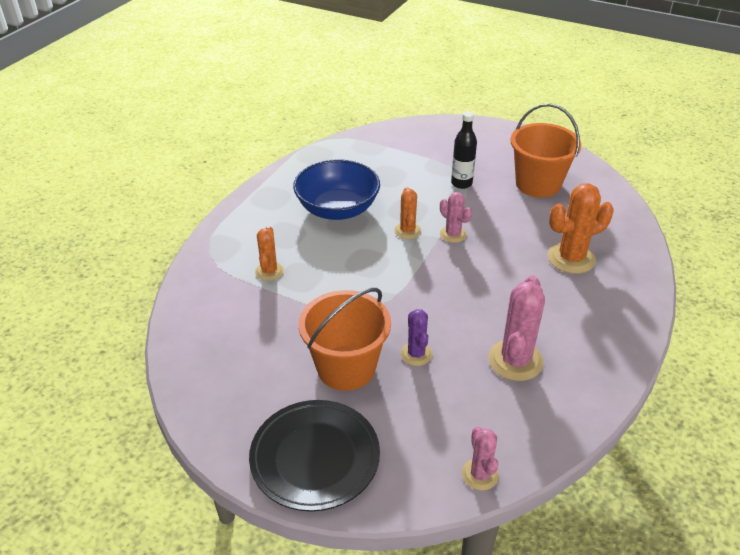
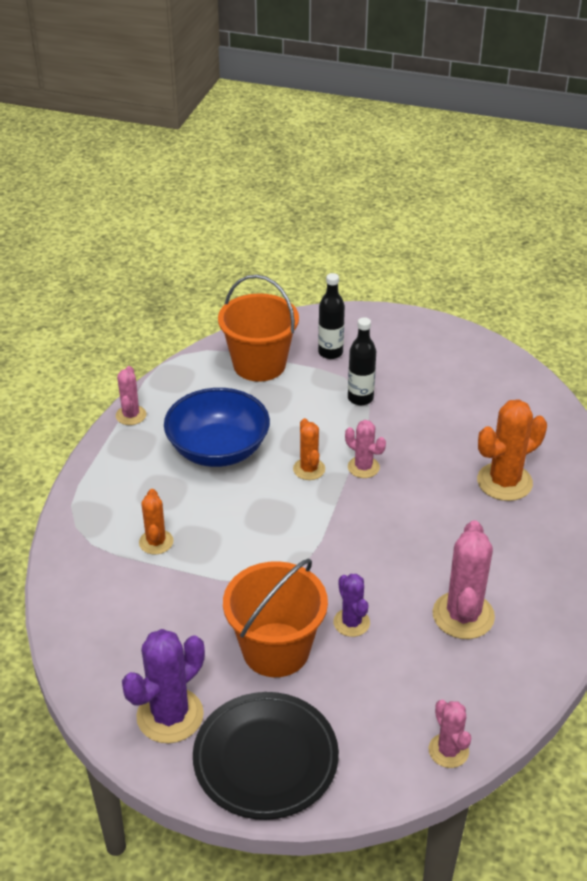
camera: 10 degrees left, 0 degrees up
orange bucket [510,104,582,198] -> orange bucket moved to [218,274,299,382]
none -> pink cactus [116,366,146,425]
none -> purple cactus [122,629,205,743]
none -> black bottle [318,273,345,359]

